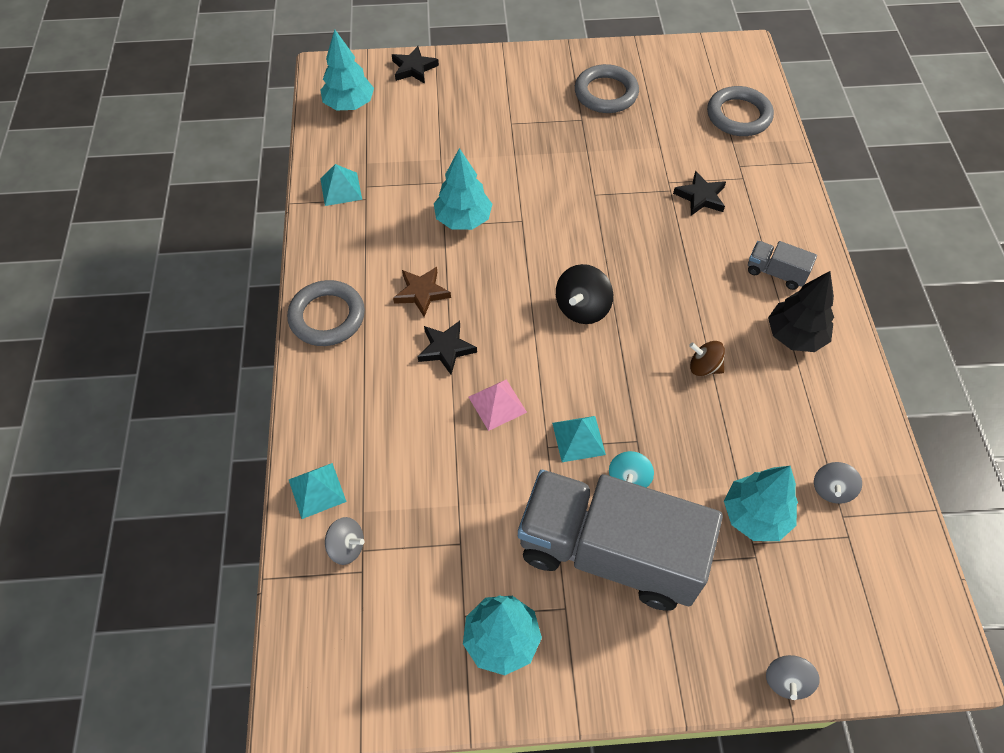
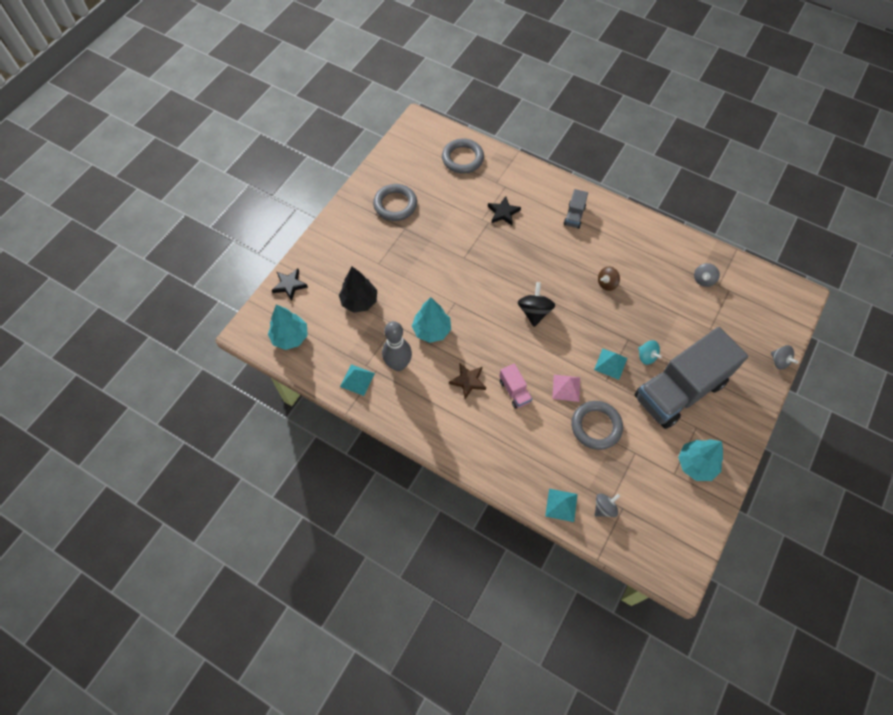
camera: 55 degrees left, 5 degrees up
grey ring [287,280,365,346] -> grey ring moved to [571,401,623,450]
black star [418,321,477,375] -> pink truck [499,363,532,409]
black spinning top [556,264,613,324] -> black spinning top turned 150 degrees counterclockwise [518,282,555,327]
turquoise tree [724,466,798,541] -> none
grey truck [748,241,817,290] -> grey truck turned 45 degrees counterclockwise [564,189,588,229]
black tree [768,271,834,352] -> black tree moved to [339,267,377,313]
grey spinning top [814,462,862,504] -> grey spinning top turned 60 degrees clockwise [694,263,720,287]
none -> grey bowling pin [382,321,412,371]

